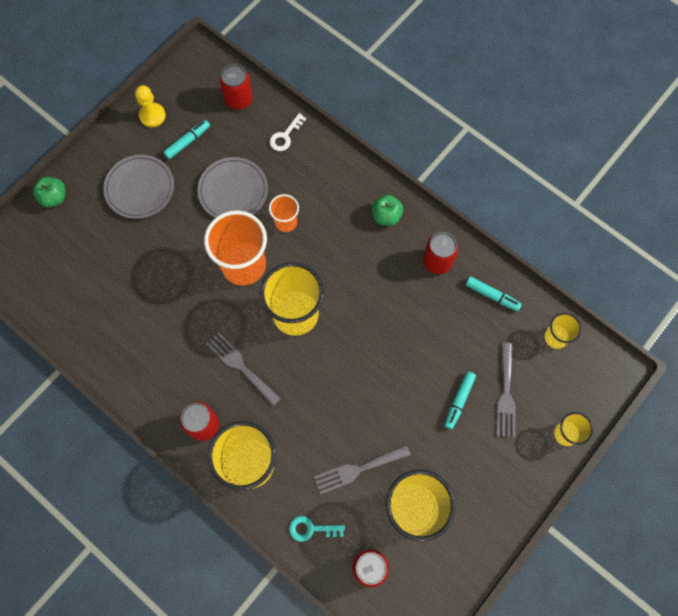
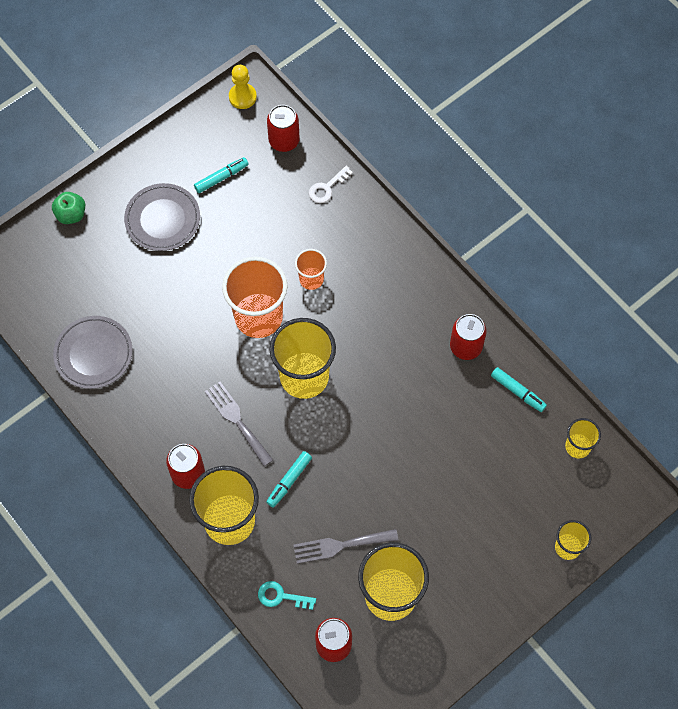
camera: 10 degrees right, 5 degrees down
yellow pawn [135,85,166,127] -> yellow pawn moved to [229,65,257,109]
grey plate [197,157,268,218] -> grey plate moved to [53,316,133,389]
green apple [372,195,403,226] -> none
turquoise marker [444,371,476,429] -> turquoise marker moved to [266,451,312,508]
grey fork [497,343,516,438] -> none

